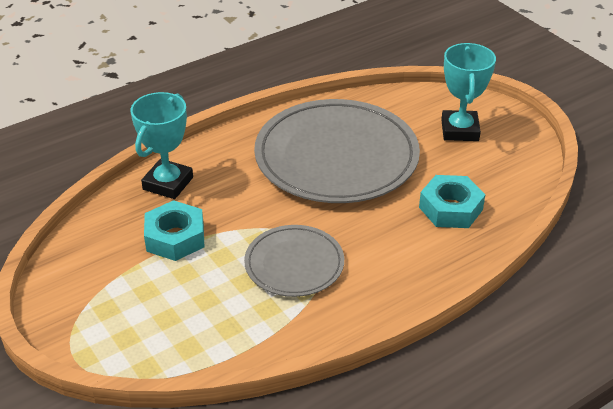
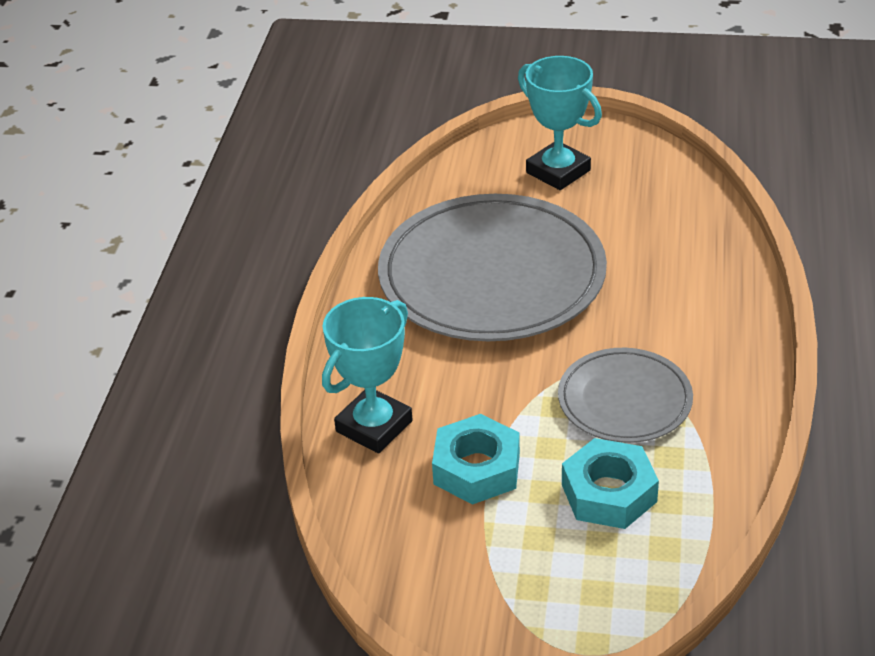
camera: 45 degrees left, 0 degrees up
turquoise trophy [131,92,193,199] -> turquoise trophy turned 60 degrees clockwise [322,297,413,454]
turquoise nut [419,175,485,228] -> turquoise nut moved to [562,438,659,529]

